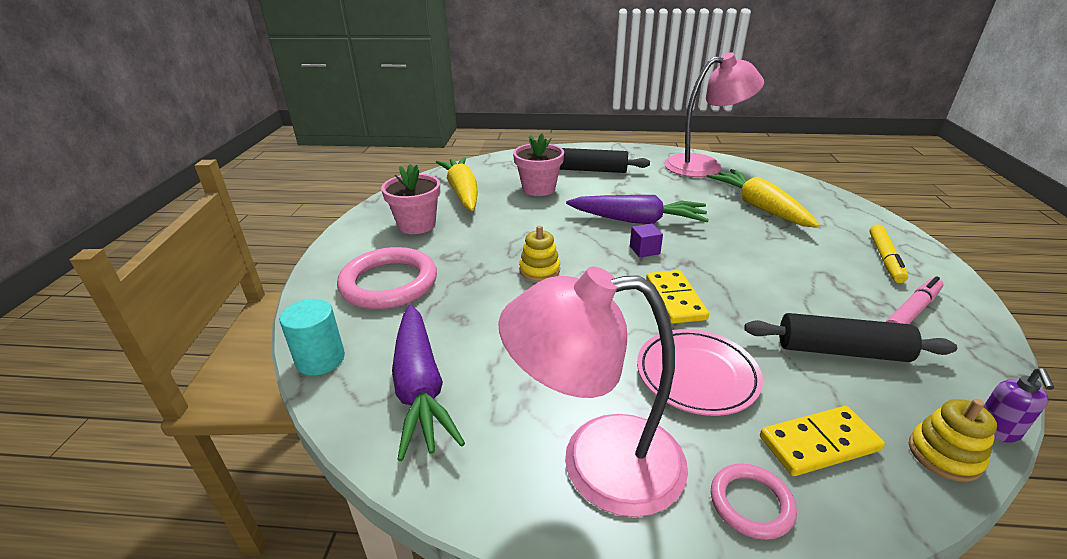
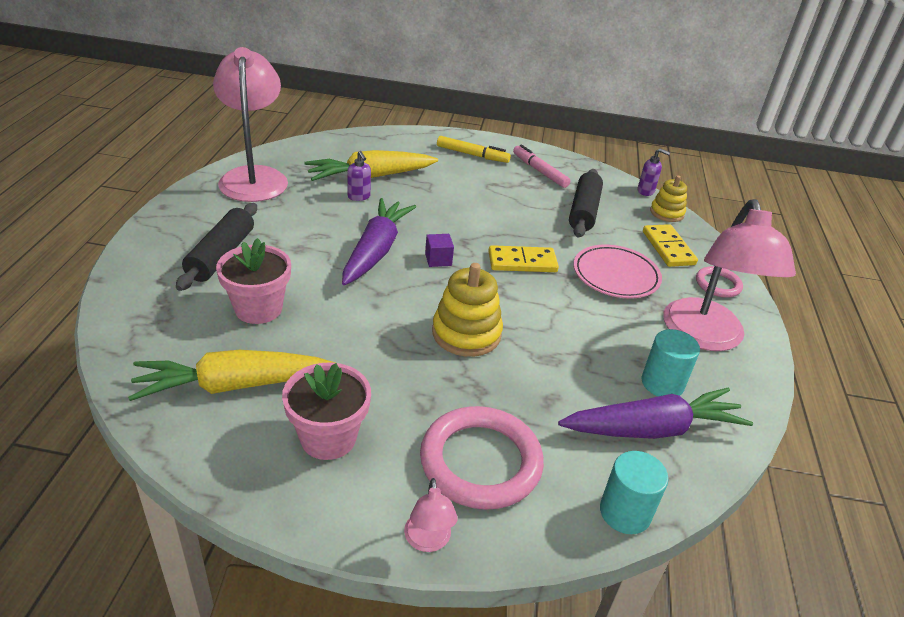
camera: 90 degrees left, 5 degrees up
yellow stacking toy [519,225,560,281] -> yellow stacking toy [432,263,503,357], size x1.57
none -> purple soap dispenser [347,151,371,201]
none -> pink lamp [404,478,458,552]
none -> turquoise cylinder [642,329,700,396]

